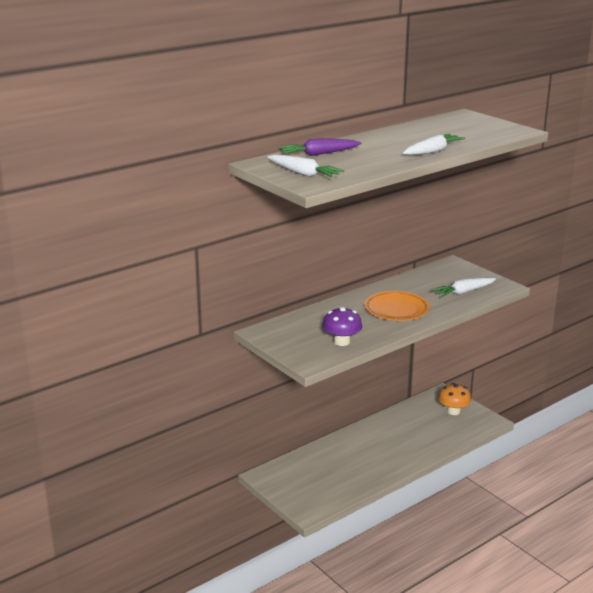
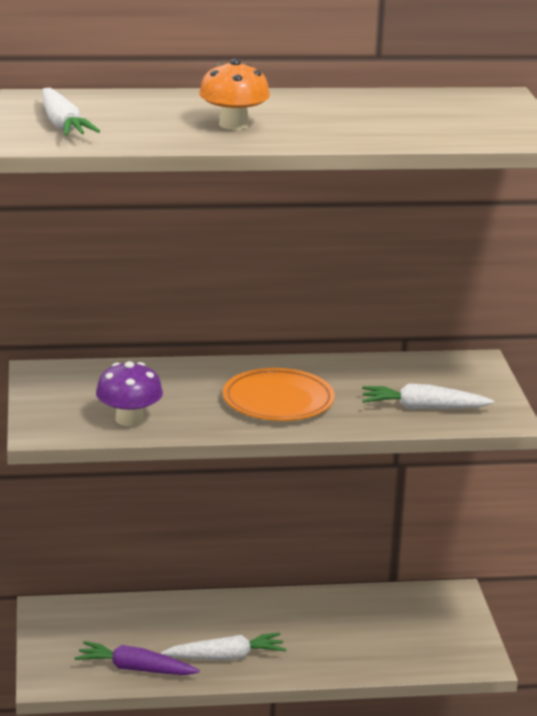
camera: 30 degrees right, 0 degrees up
purple carrot [279,138,361,156] -> purple carrot moved to [75,641,200,675]
white carrot [403,134,465,155] -> white carrot moved to [161,633,286,660]
orange mushroom [438,383,471,415] -> orange mushroom moved to [199,59,270,130]

